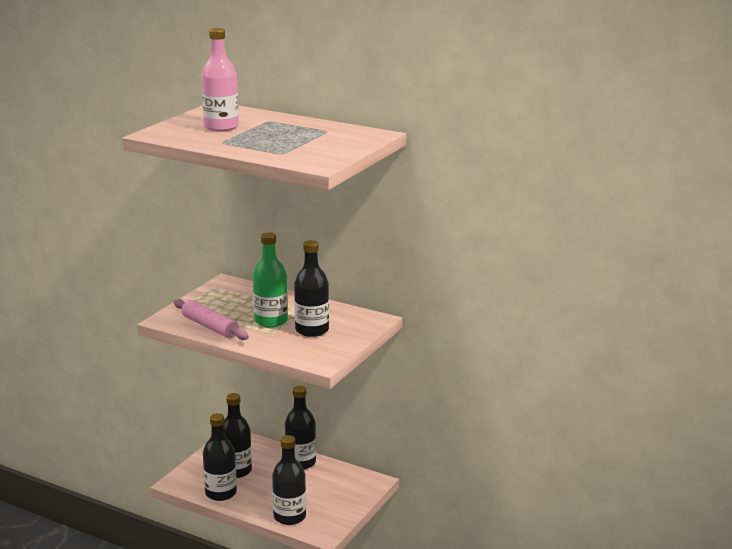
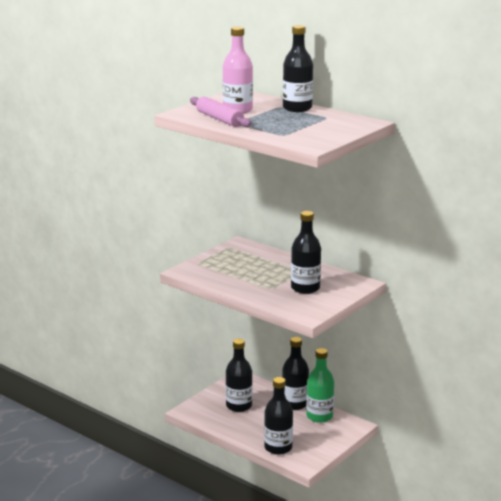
camera: 10 degrees right, 0 degrees up
pink rolling pin [173,299,249,340] -> pink rolling pin moved to [190,97,252,127]
black bottle [203,413,237,501] -> black bottle moved to [283,25,313,112]
green bottle [253,232,288,328] -> green bottle moved to [306,348,334,423]

